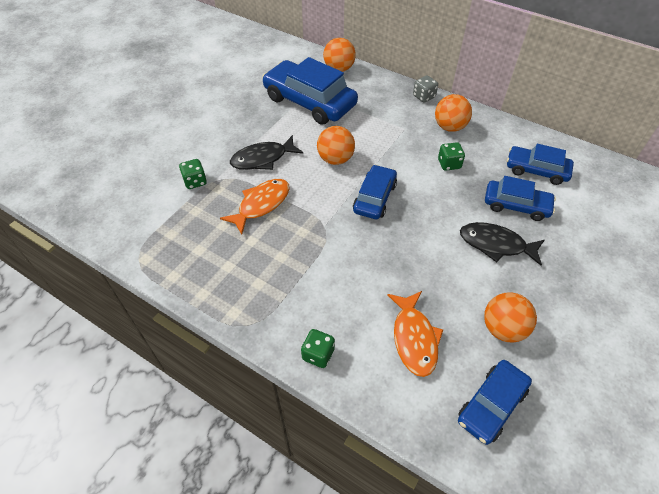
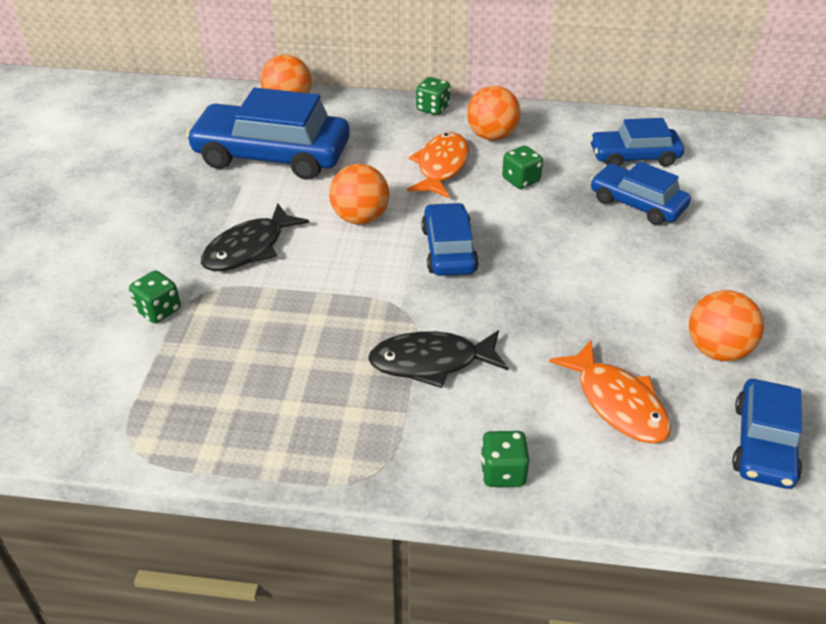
camera: 25 degrees left, 10 degrees down
orange fish [220,179,290,235] -> orange fish moved to [407,132,469,198]
grey dice [413,75,438,102] -> green dice [416,77,450,115]
black fish [460,222,545,266] -> black fish moved to [368,330,508,388]
blue car [485,176,556,221] -> blue car turned 135 degrees counterclockwise [591,162,691,225]

